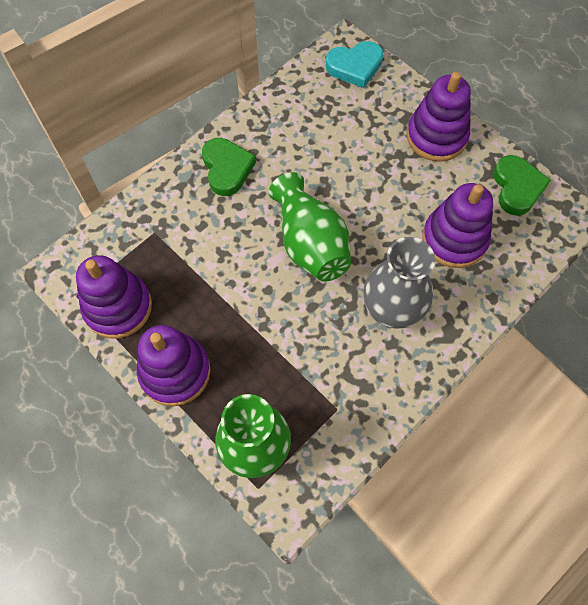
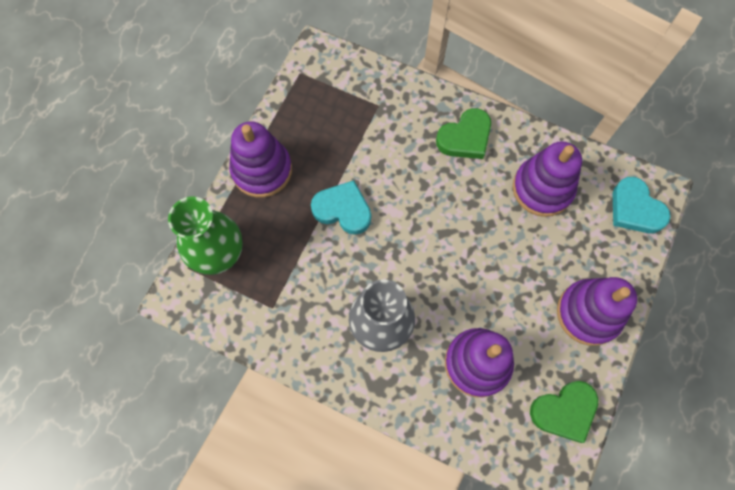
camera: 70 degrees right, 5 degrees up
purple stacking toy [76,255,152,339] -> purple stacking toy moved to [513,141,582,217]
green vase [269,172,351,282] -> none
none -> turquoise heart [311,180,371,235]

